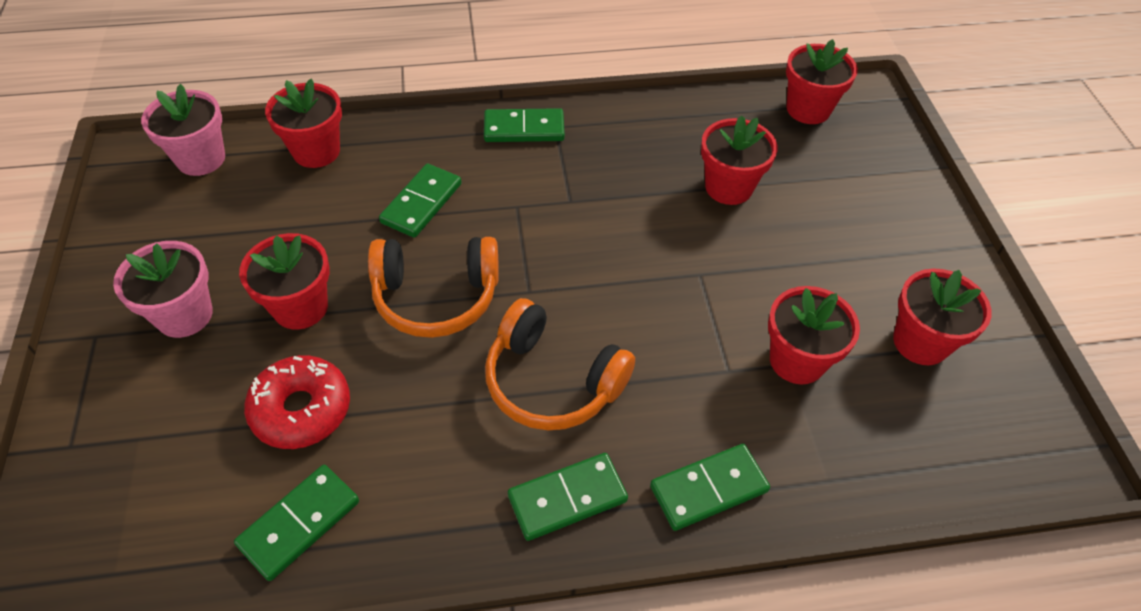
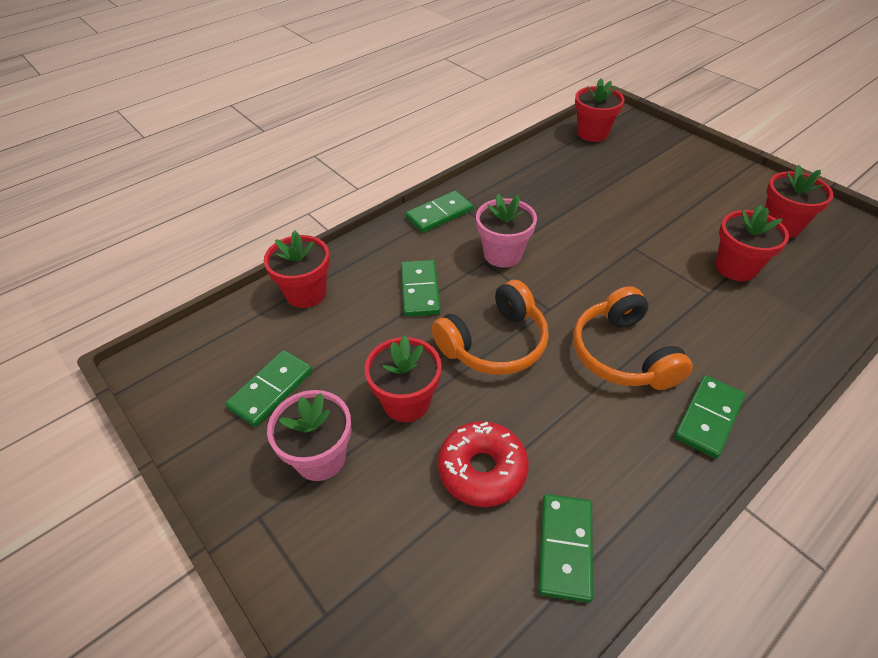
camera: 30 degrees left, 5 degrees down
pink flower pot [141,84,225,176] -> pink flower pot moved to [476,194,537,267]
orange headphones [485,298,635,430] -> orange headphones turned 75 degrees clockwise [573,286,693,390]
green domino [650,444,770,531] -> green domino moved to [225,350,312,427]
red flower pot [701,115,778,205] -> none

